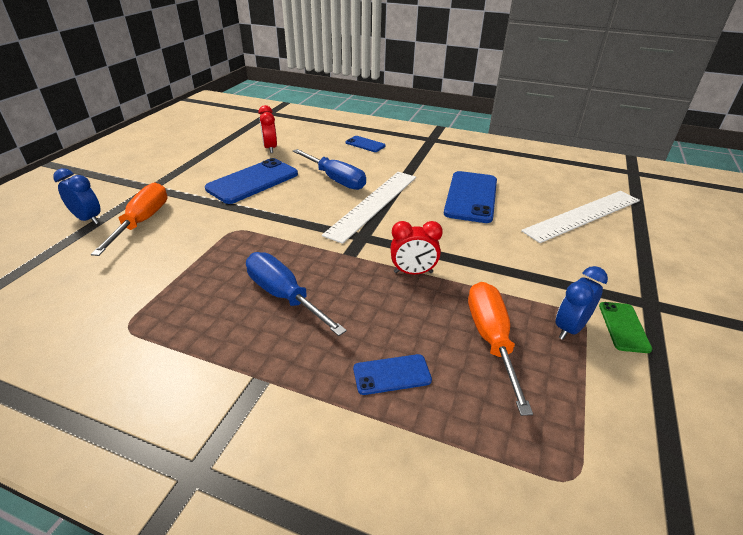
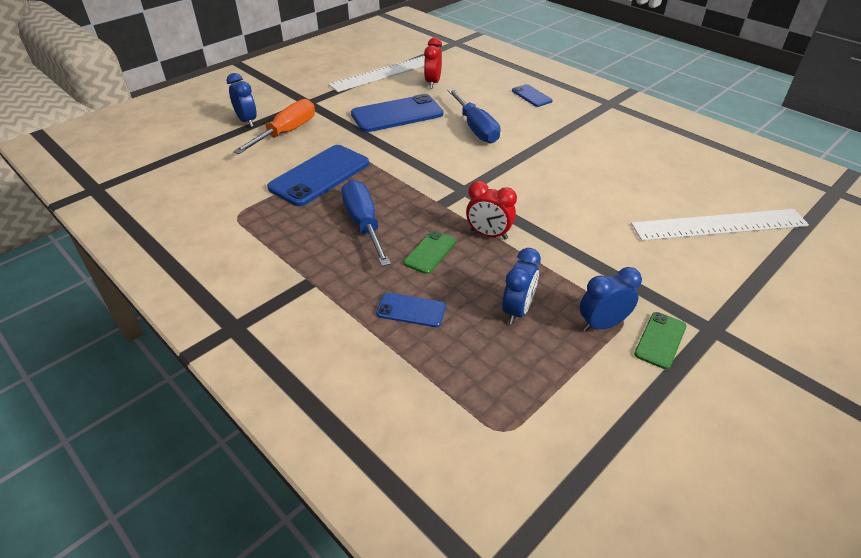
camera: 25 degrees right, 5 degrees up
white ruler [322,172,416,244] -> white ruler moved to [328,56,425,92]
blue phone [444,171,497,223] -> blue phone moved to [267,145,369,206]
orange screwdriver [468,282,533,416] -> blue clock [502,248,541,324]
none -> green phone [404,231,456,274]

